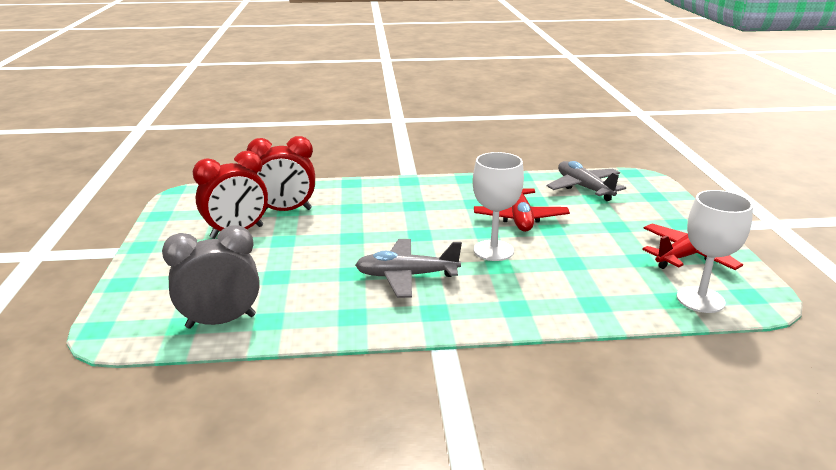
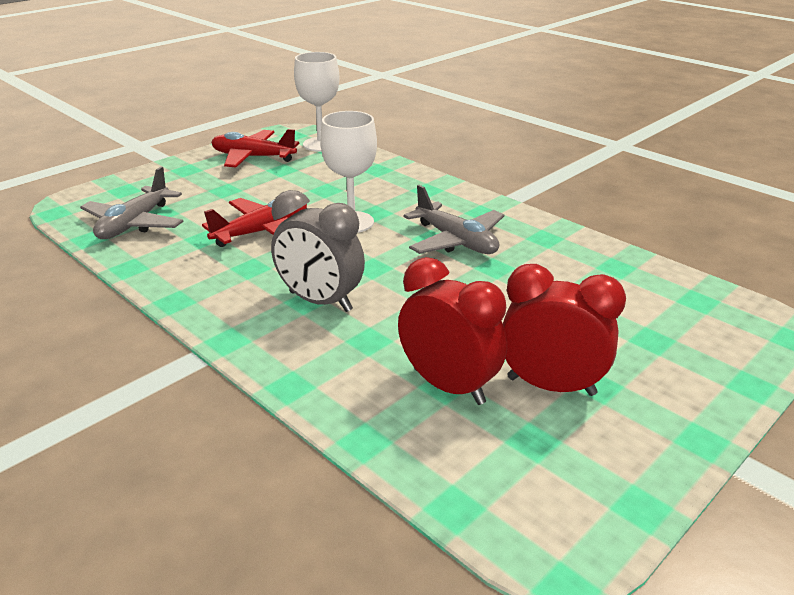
camera: 130 degrees left, 5 degrees up
grey clock [162,225,260,329] -> grey clock moved to [271,190,365,312]

